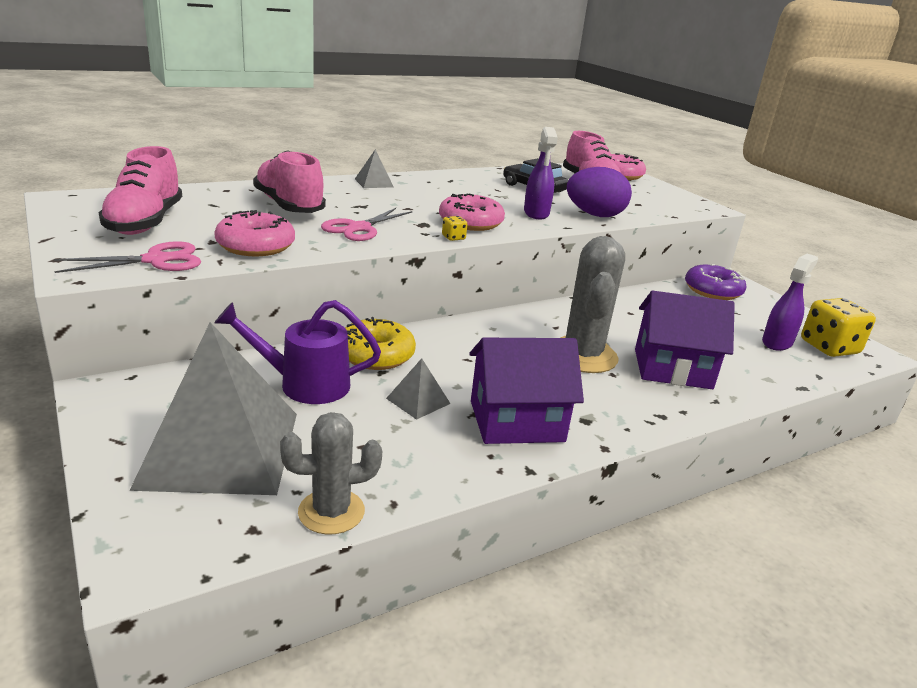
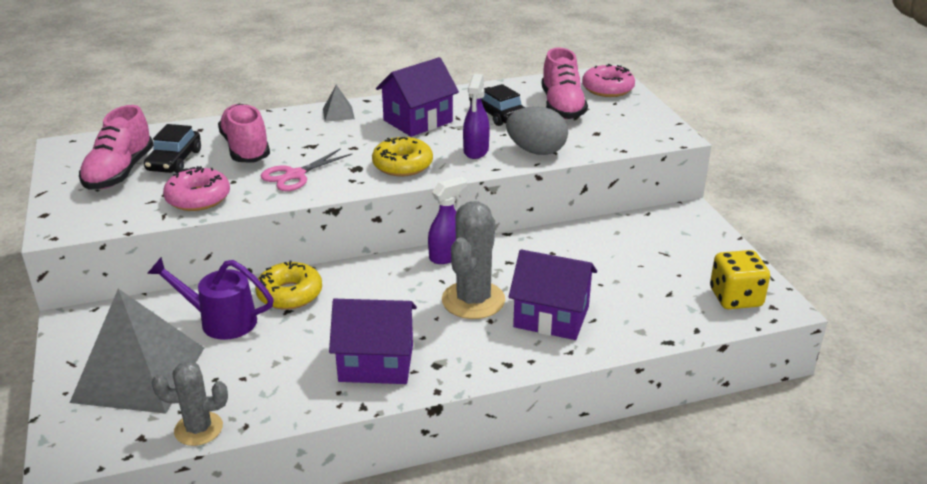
camera: 15 degrees right, 5 degrees up
pink scissors [54,241,201,273] -> none
grey pyramid [386,358,451,420] -> none
pink donut [439,194,505,231] -> yellow donut [372,137,433,176]
yellow dice [442,216,467,241] -> none
purple egg [567,167,632,217] -> grey egg [506,106,568,155]
purple donut [685,264,747,300] -> none
purple spray bottle [762,254,818,351] -> purple spray bottle moved to [428,177,467,264]
none -> black car [144,124,201,173]
none -> purple house [376,57,459,137]

